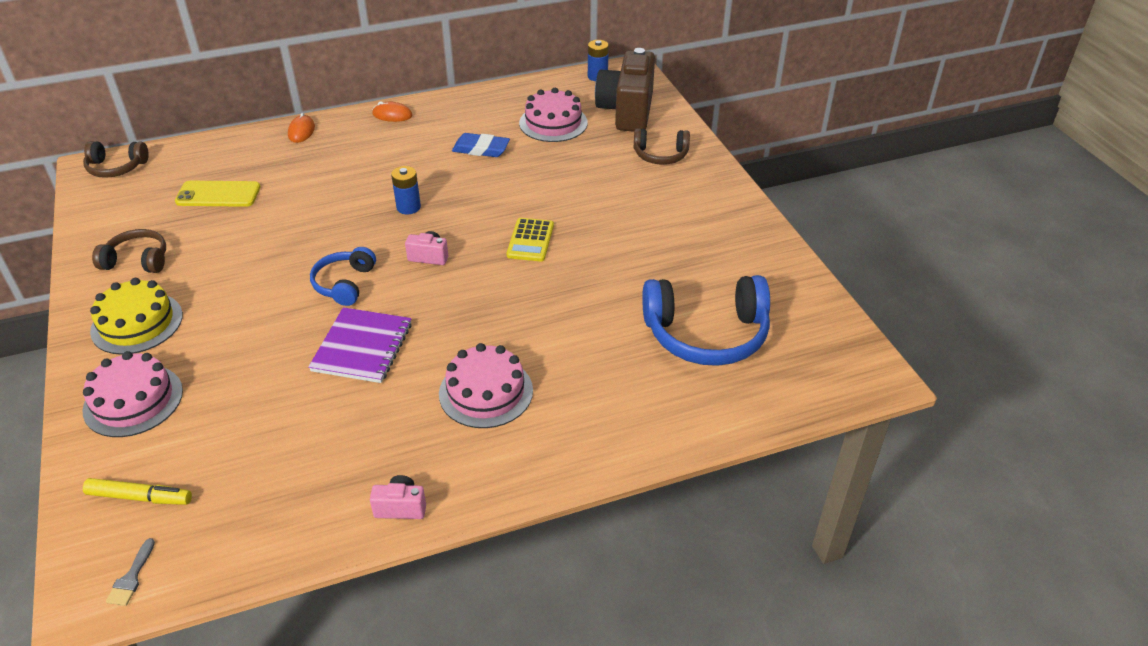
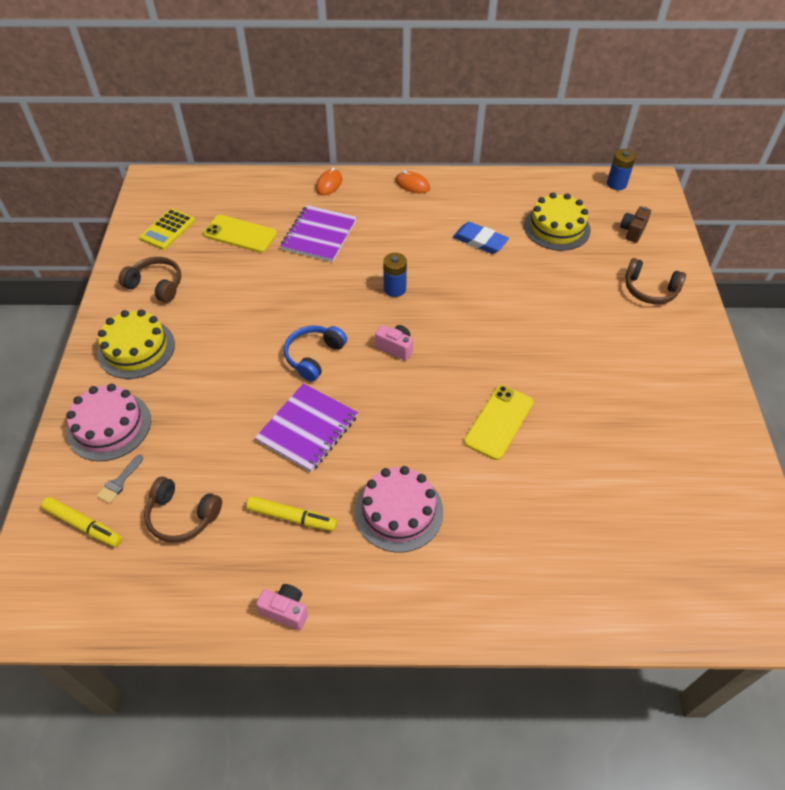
camera: 20 degrees right, 10 degrees up
brown headphones [83,141,149,178] -> brown headphones moved to [144,477,222,543]
grey brush [106,538,155,606] -> grey brush moved to [97,455,143,504]
yellow calculator [506,218,554,262] -> yellow calculator moved to [140,209,195,250]
pink cake [519,88,588,142] -> yellow cake [524,193,591,251]
brown camera [595,48,655,132] -> brown camera [620,206,651,243], size x0.42
blue headphones [642,275,770,366] -> none
none -> yellow marker [246,496,337,531]
none -> purple notebook [280,205,357,262]
none -> yellow phone [464,385,533,460]

